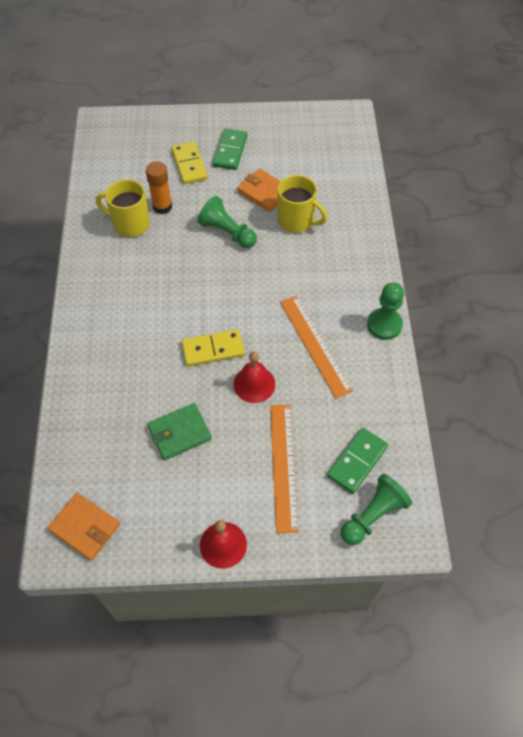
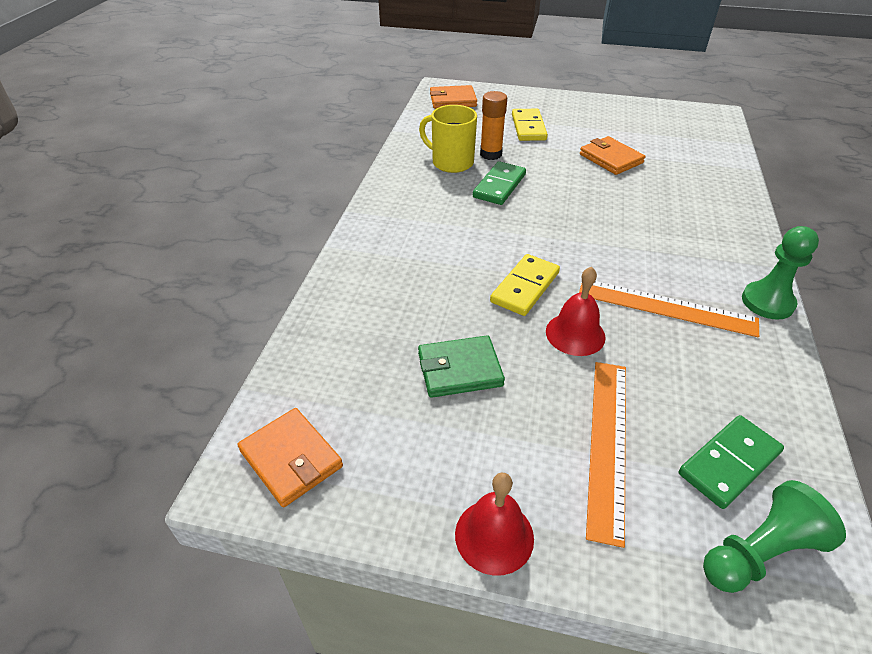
camera: 15 degrees right, 15 degrees down
yellow domino [182,329,245,366] -> yellow domino turned 60 degrees counterclockwise [490,254,560,316]
green pawn [198,196,257,248] -> none
green domino [213,129,247,170] -> green domino moved to [473,161,526,205]
yellow mug [278,175,327,233] -> none
orange ruler [280,296,353,399] -> orange ruler turned 60 degrees counterclockwise [579,281,759,337]
none -> orange wallet [430,85,477,109]

